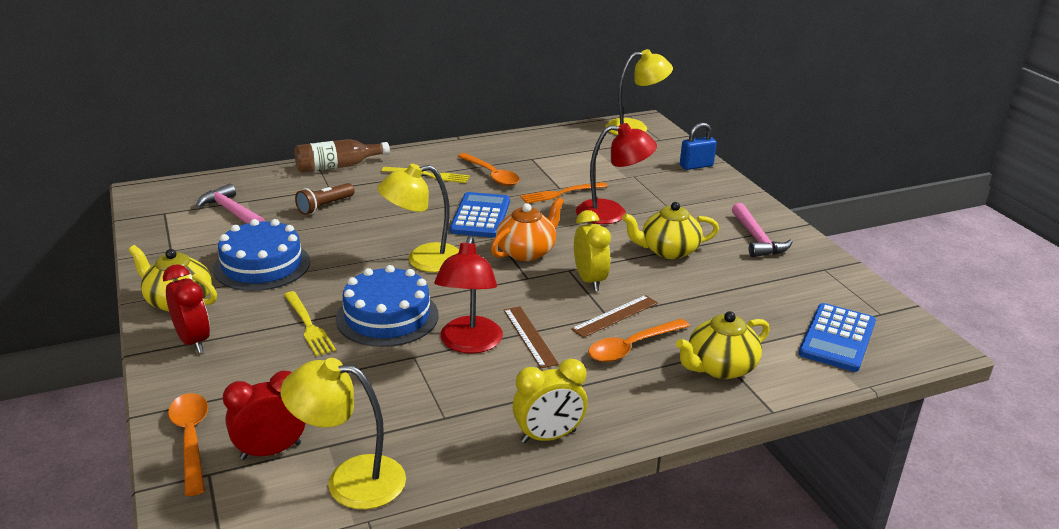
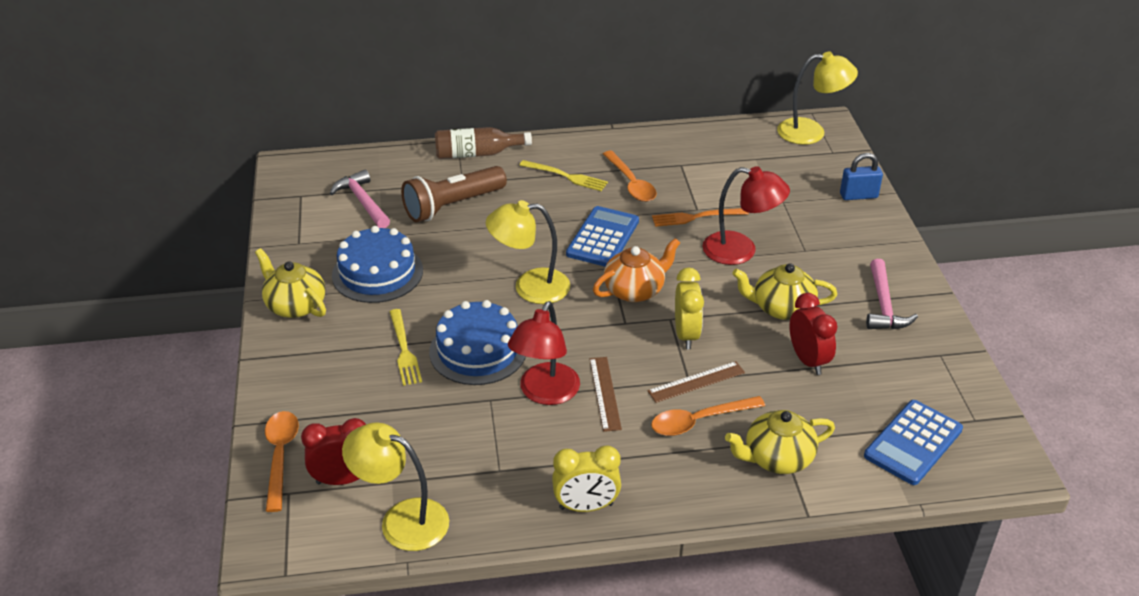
camera: 15 degrees right, 10 degrees up
red clock [163,264,210,353] -> red clock moved to [789,293,837,375]
brown flashlight [295,183,354,215] -> brown flashlight [401,166,507,222], size x1.72

